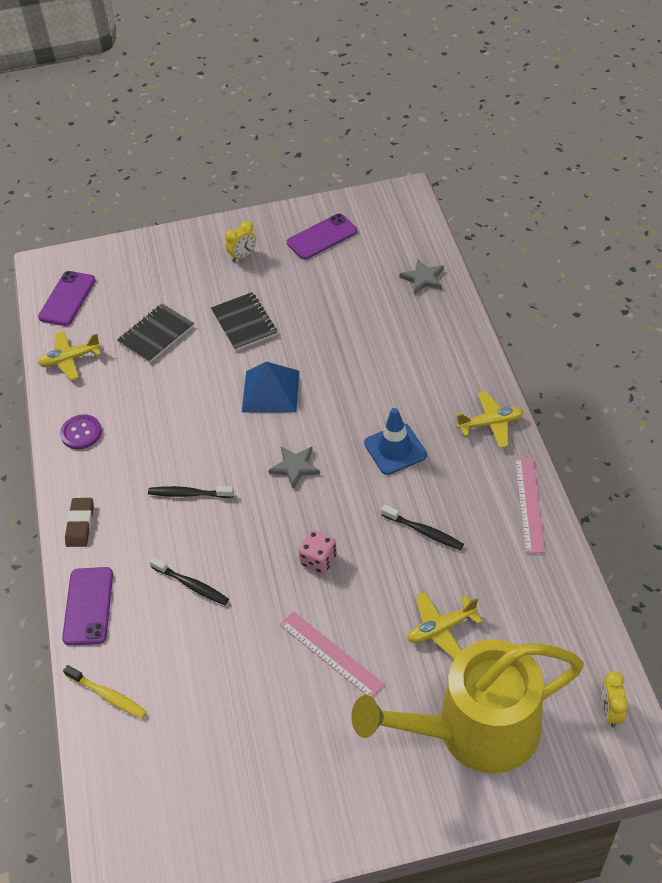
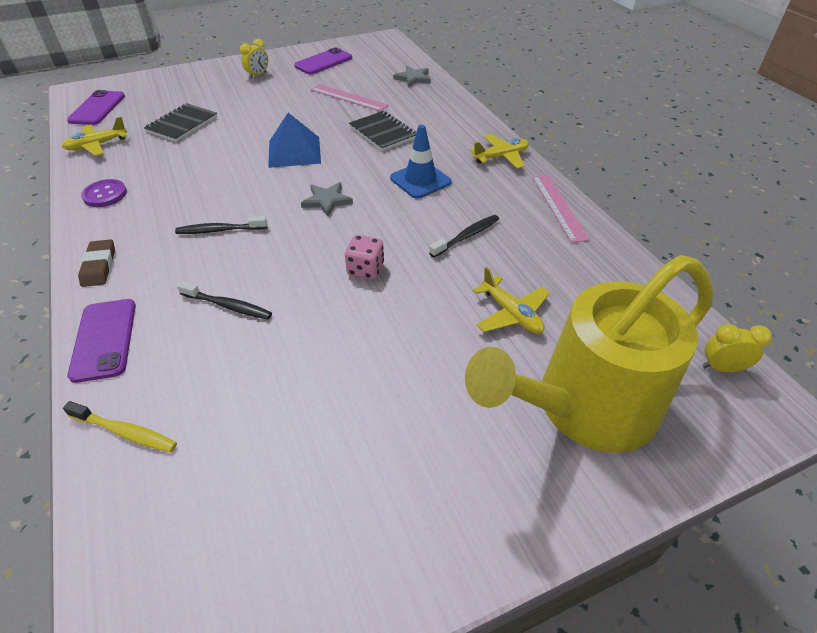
camera: 15 degrees left, 5 degrees down
black notebook [211,292,277,351] -> black notebook moved to [349,111,416,151]
pink ruler [280,611,385,698] -> pink ruler moved to [311,84,389,111]
black toothbrush [381,505,464,550] -> black toothbrush turned 60 degrees counterclockwise [429,215,499,257]
yellow plane [407,592,482,659] -> yellow plane turned 90 degrees counterclockwise [473,267,550,334]
yellow clock [601,671,628,728] -> yellow clock turned 105 degrees clockwise [702,324,772,372]

